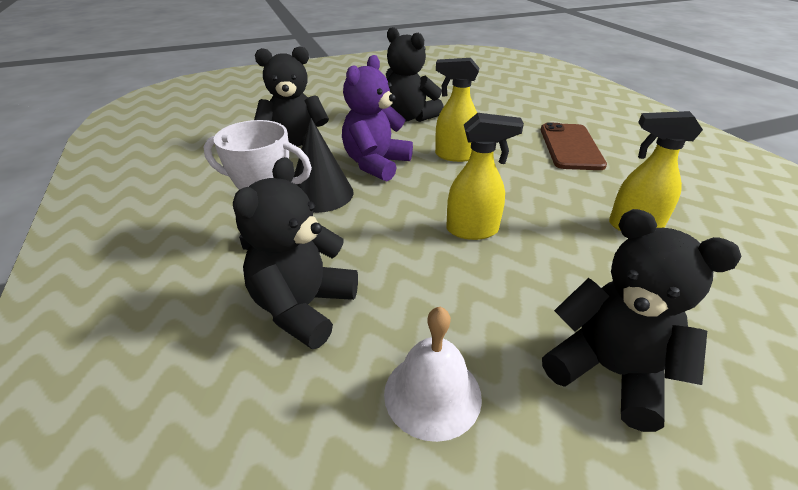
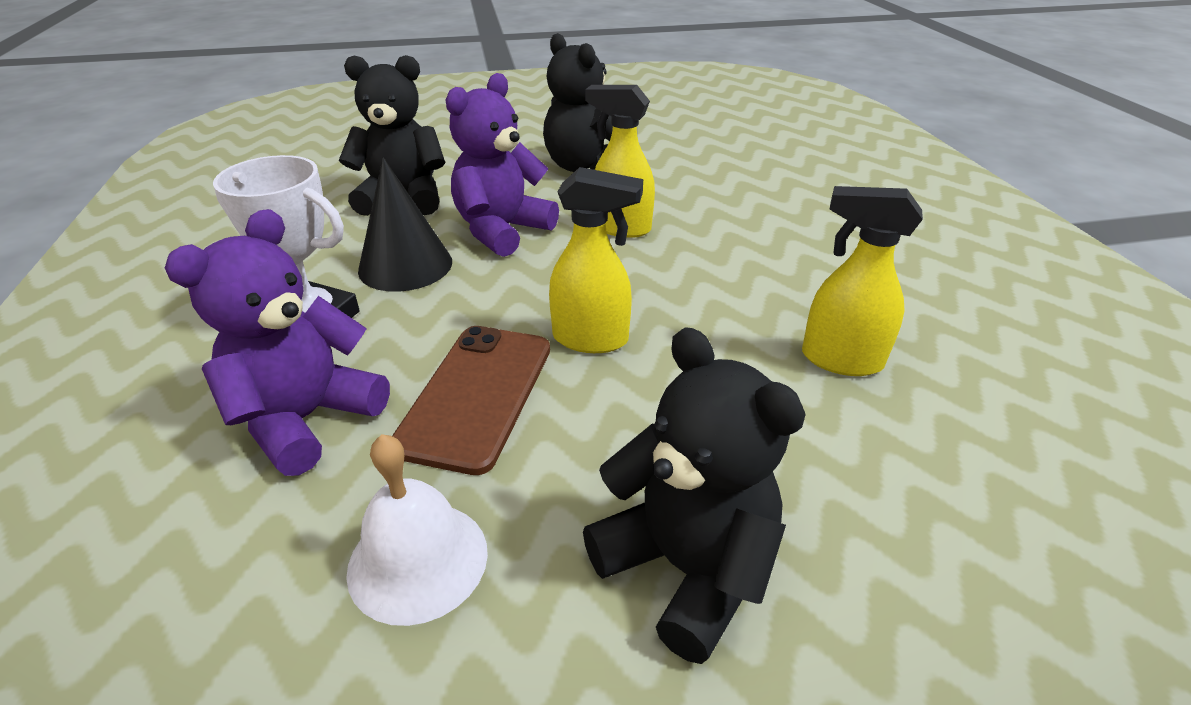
camera: 10 degrees right, 0 degrees up
black teddy bear [233,157,358,349] -> purple teddy bear [165,209,390,476]
brown phone [541,123,607,170] -> brown phone moved to [392,326,550,475]

